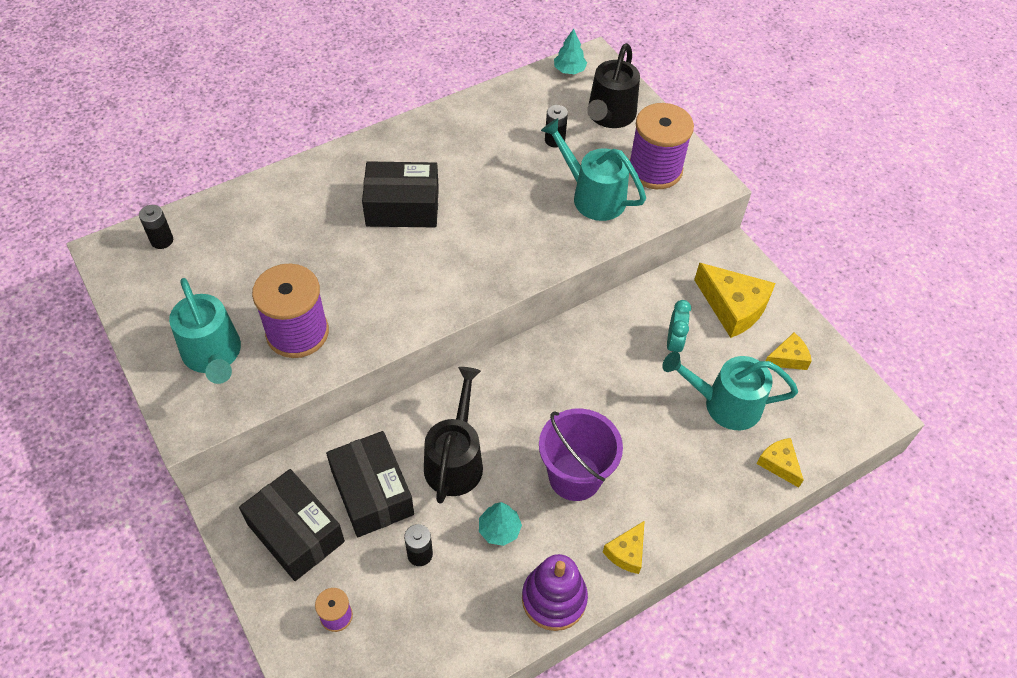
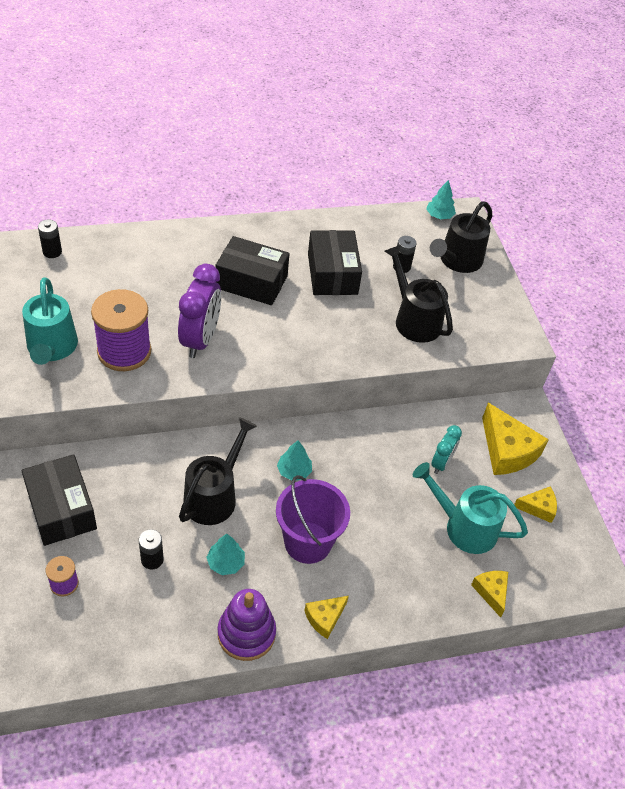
camera: 15 degrees right, 5 degrees down
black box [326,431,414,537] -> black box moved to [308,230,362,295]
turquoise watering can [541,118,646,221] -> black watering can [384,245,453,343]
purple spool [629,103,694,189] -> none
none -> purple clock [178,264,221,358]
none -> turquoise tree [277,440,312,481]

